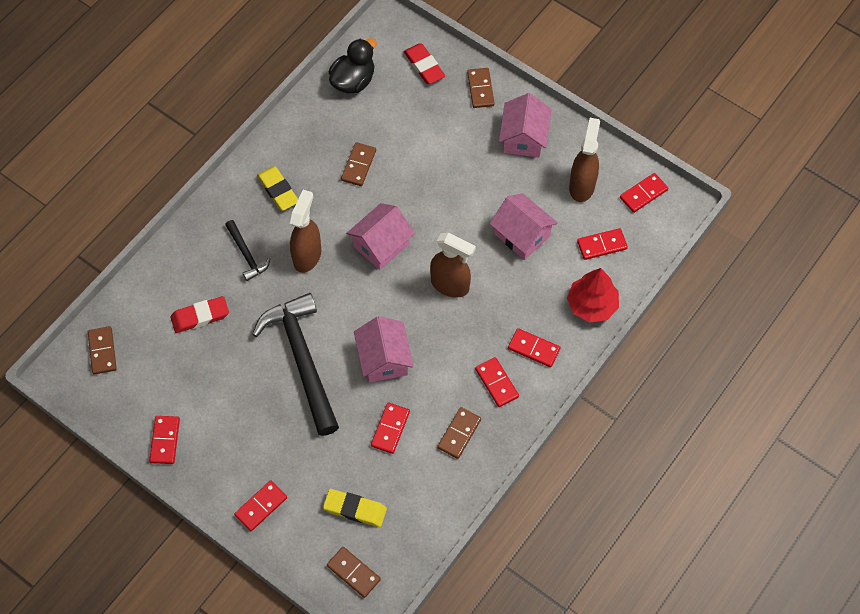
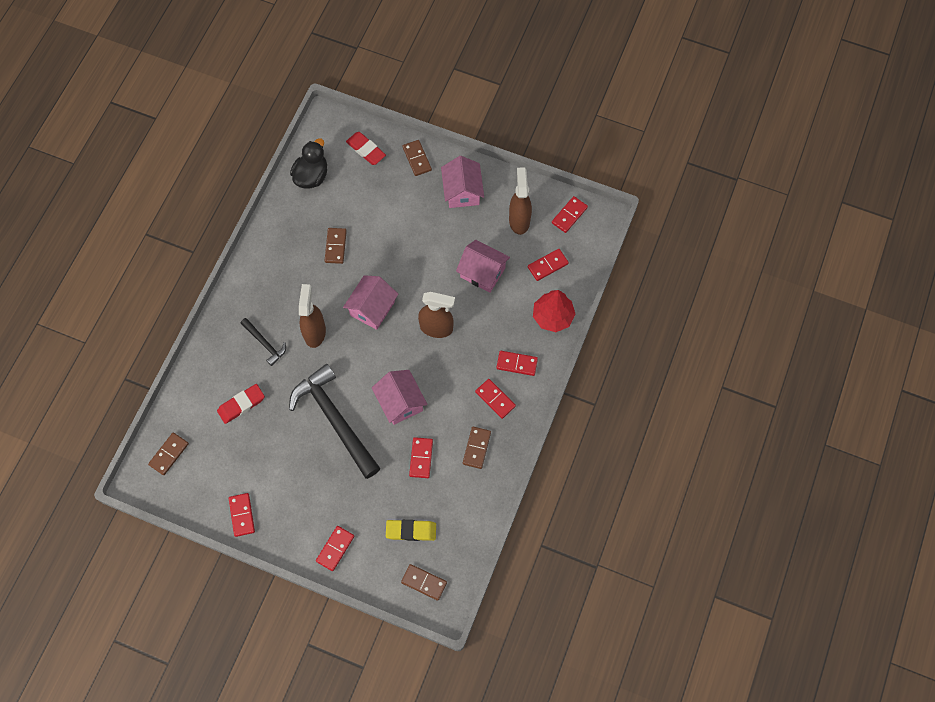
camera: 15 degrees left, 5 degrees up
brown domino [88,326,117,374] -> brown domino turned 60 degrees clockwise [148,433,189,475]
yellow eraser [257,166,298,211] -> none

